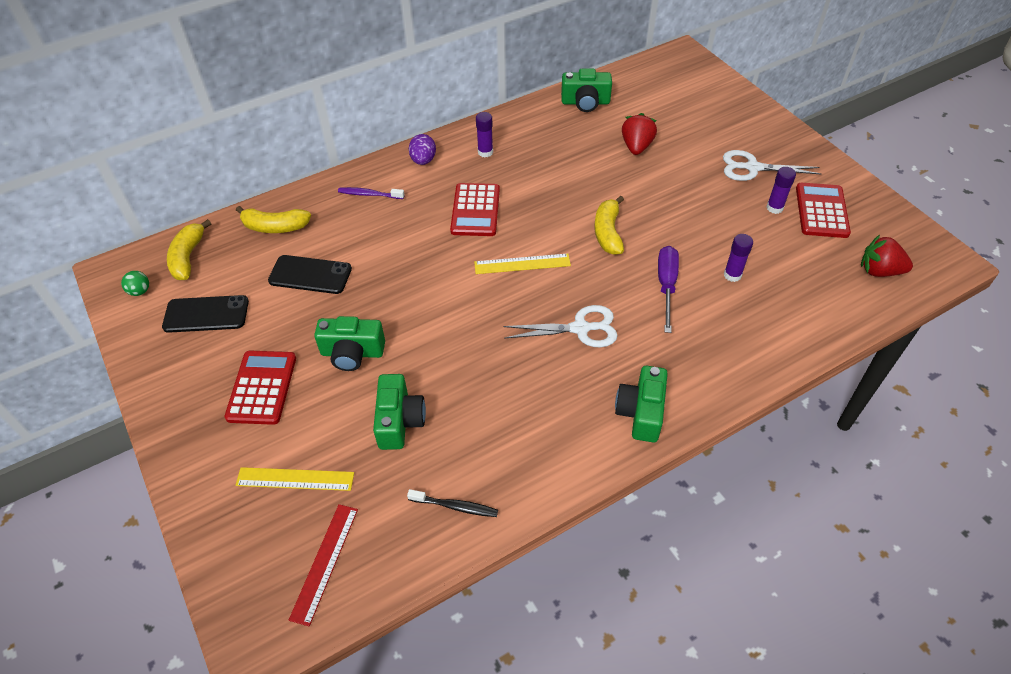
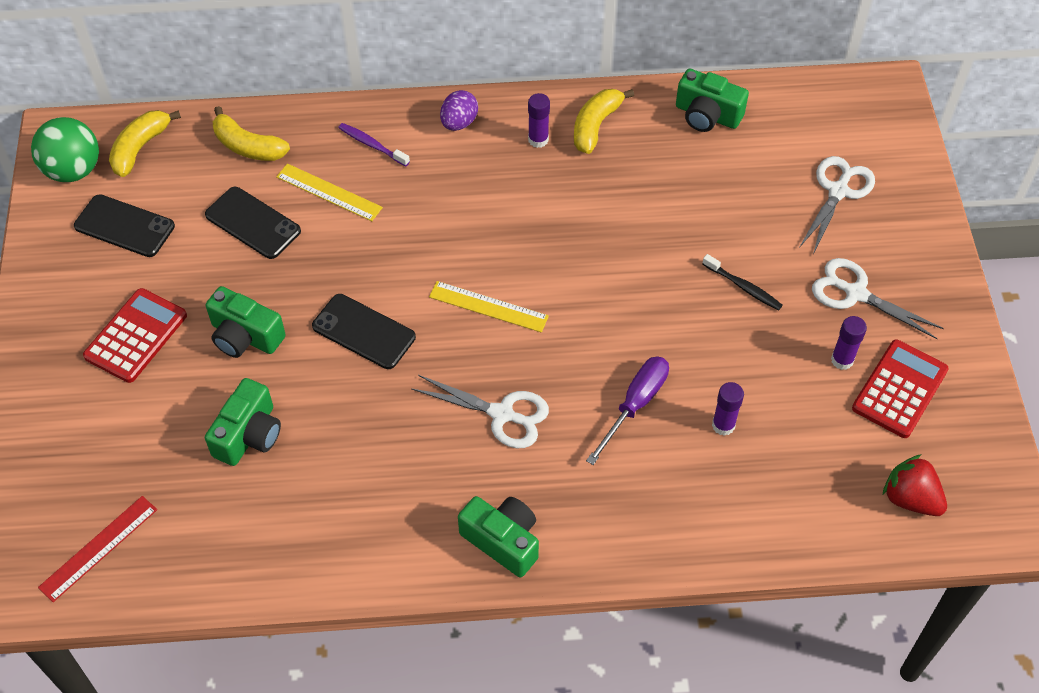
camera: 25 degrees right, 5 degrees up
green ball [121,271,149,296] -> green ball [31,117,99,182], size x2.17
yellow ruler [236,467,354,491] -> yellow ruler moved to [276,163,383,221]
black toothbrush [407,489,498,517] -> black toothbrush moved to [702,254,783,311]
red calculator [450,183,500,236] -> none
yellow banana [595,196,624,255] -> yellow banana moved to [574,89,634,154]
green camera [615,366,668,443] -> green camera turned 90 degrees clockwise [458,496,539,577]
red strawberry [622,113,657,155] -> none
none -> black phone [312,294,416,369]
none -> white scissors [799,156,875,254]

